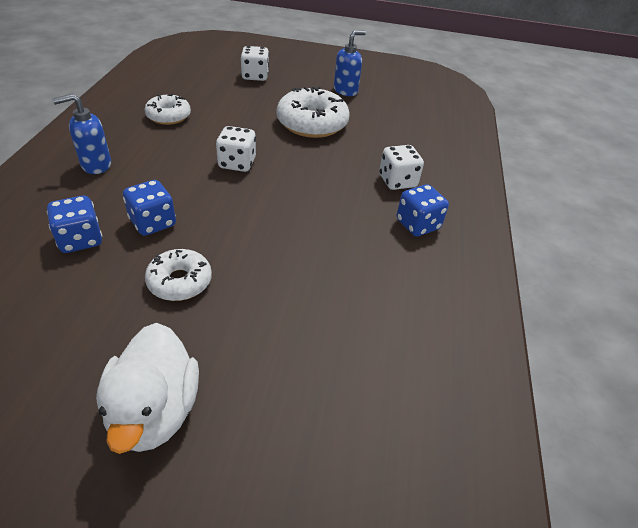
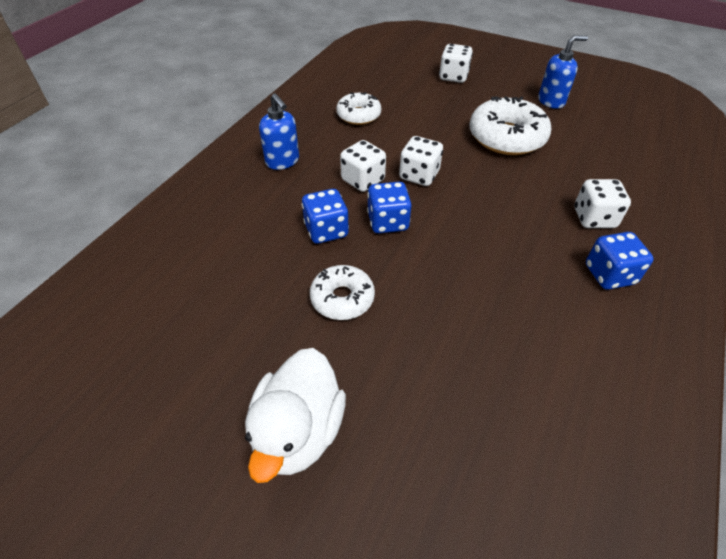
camera: 20 degrees right, 5 degrees up
blue dice [47,196,102,253] -> blue dice moved to [367,182,412,233]
blue soap dispenser [52,94,111,174] -> blue soap dispenser turned 120 degrees counterclockwise [259,93,299,170]
none -> white dice [340,140,386,192]

